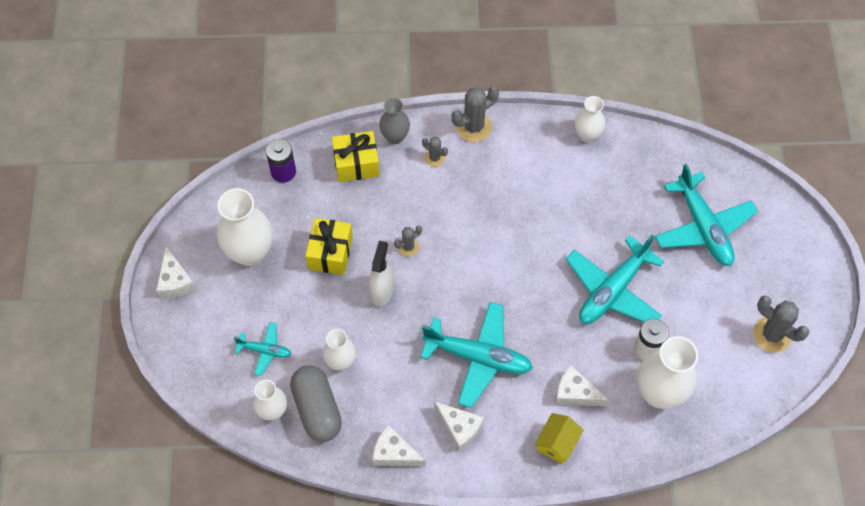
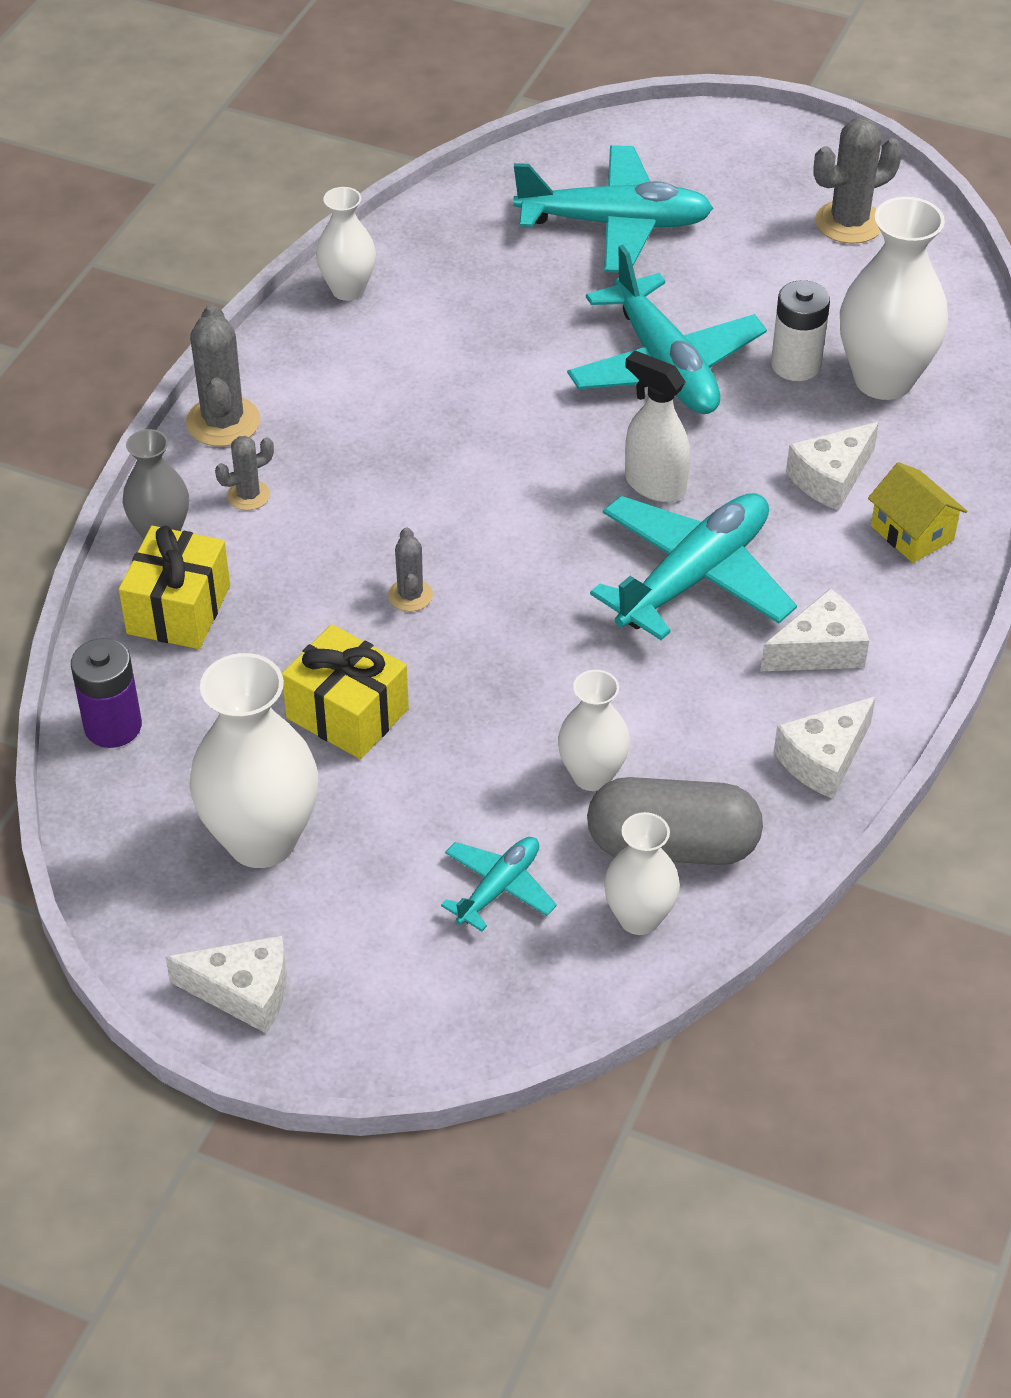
camera: 65 degrees left, 15 degrees down
white spray bottle [369,241,393,307] -> white spray bottle moved to [625,350,690,502]

